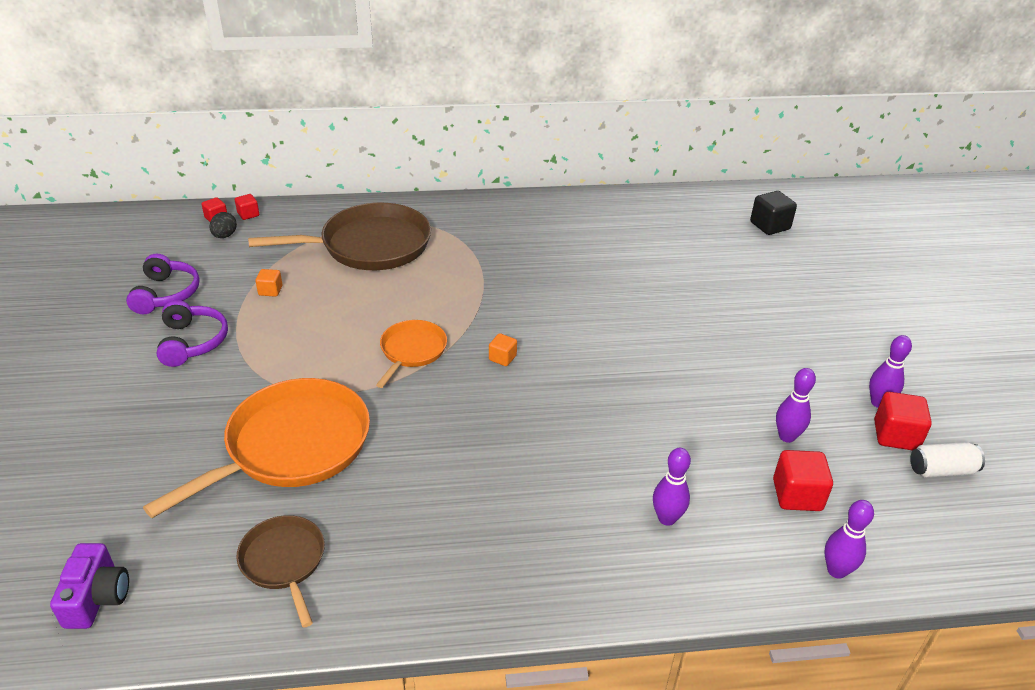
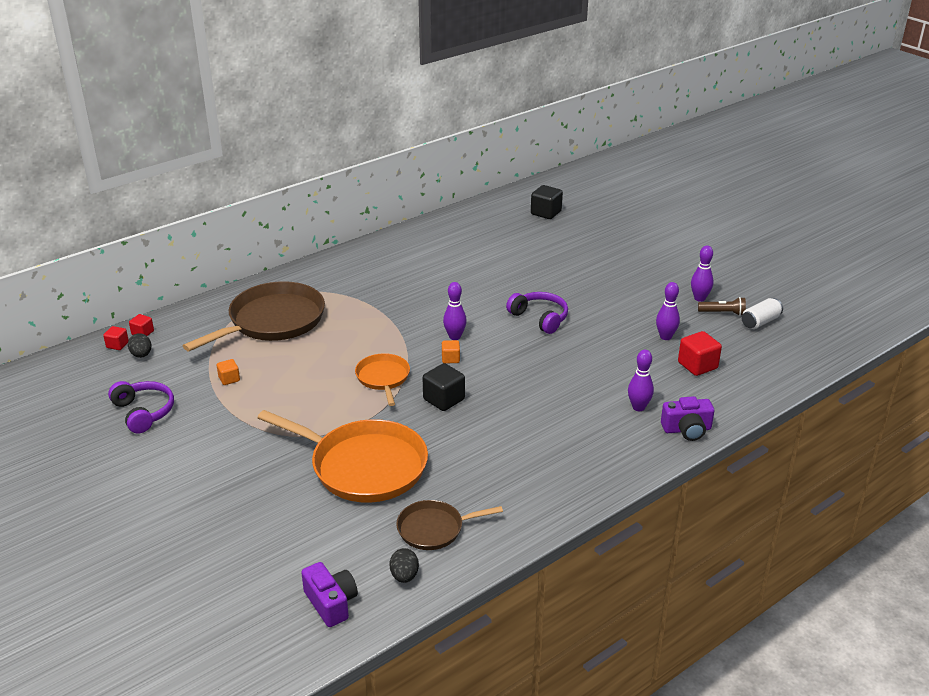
camera: 30 degrees left, 5 degrees down
orange pan [143,378,370,518] -> orange pan turned 105 degrees clockwise [258,410,428,503]
purple headphones [157,300,228,367] -> purple headphones moved to [506,292,568,334]
brown pan [236,515,325,628] -> brown pan turned 45 degrees counterclockwise [396,500,503,550]
purple bowling pin [824,500,874,579] -> purple bowling pin moved to [443,282,467,340]
red cube [874,392,932,450] -> brown flashlight [698,297,746,316]
none -> black egg [390,548,419,583]
none -> black cube [422,363,465,411]
none -> purple camera [661,396,714,441]

